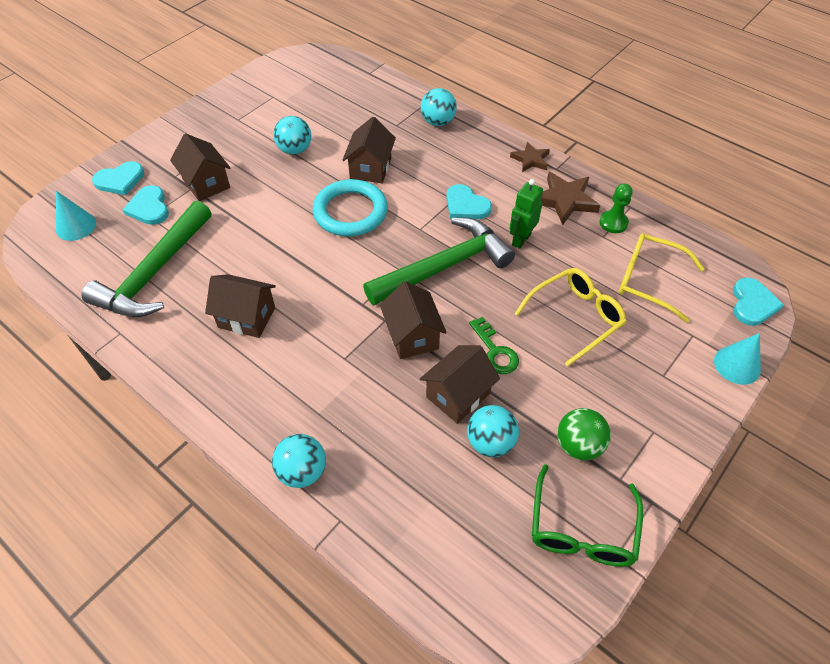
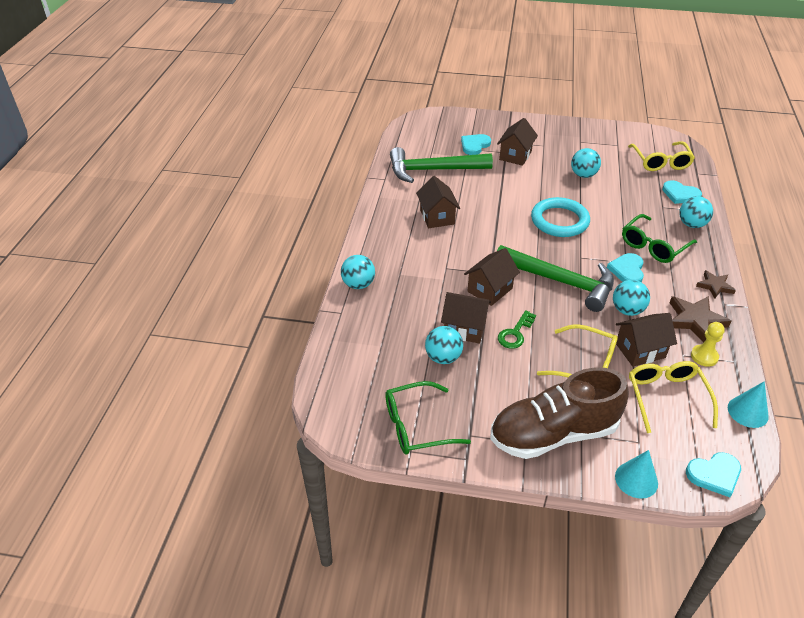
camera: 60 degrees right, 10 degrees down
turquoise cone [56,191,96,241] -> turquoise cone moved to [728,381,769,428]
turquoise heart [92,161,144,195] -> turquoise heart moved to [662,180,702,204]
brown house [342,117,396,183] -> brown house moved to [616,313,677,367]
green robot [509,179,543,249] -> turquoise ball [613,280,650,316]
green ball [557,408,611,460] -> none
green pawn [599,183,633,233] -> yellow pawn [691,322,725,367]
none -> brown shoe [490,367,629,459]
none -> green glasses [622,214,697,263]
none -> yellow glasses [628,141,695,171]

